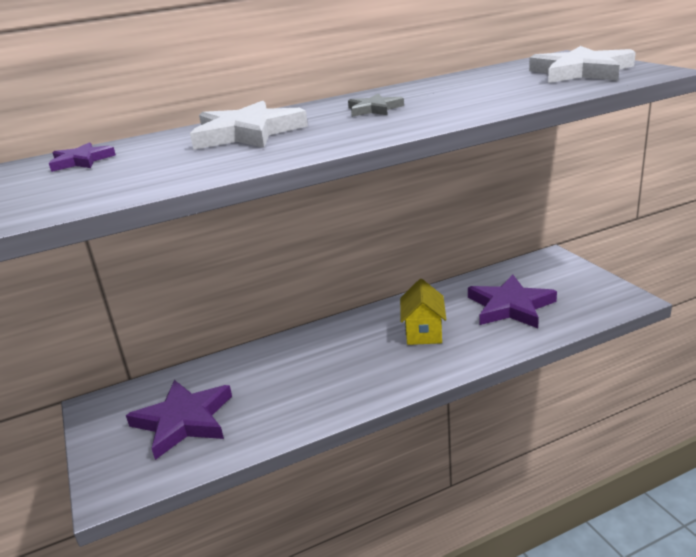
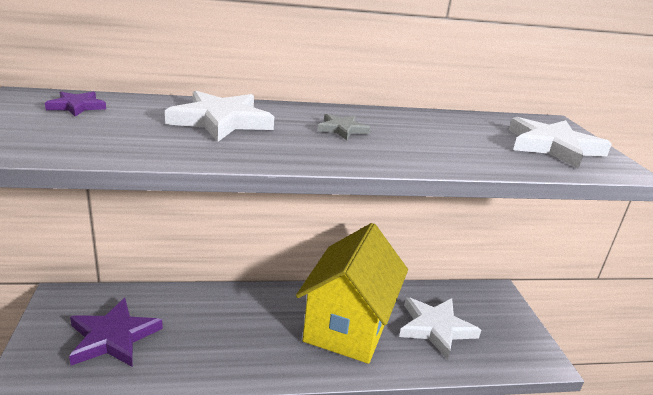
camera: 10 degrees right, 0 degrees up
yellow house [400,279,446,345] -> yellow house [296,223,408,364], size x2.17
purple star [468,275,557,328] -> white star [399,297,481,360]

